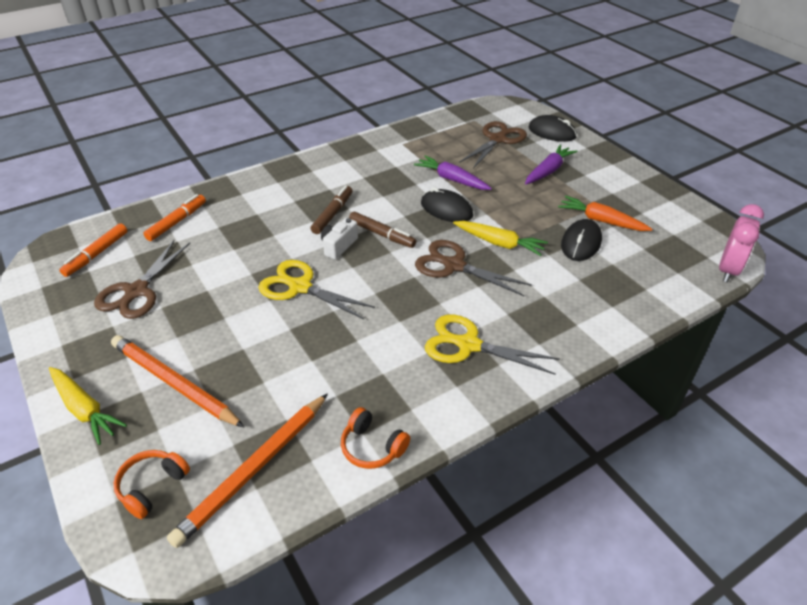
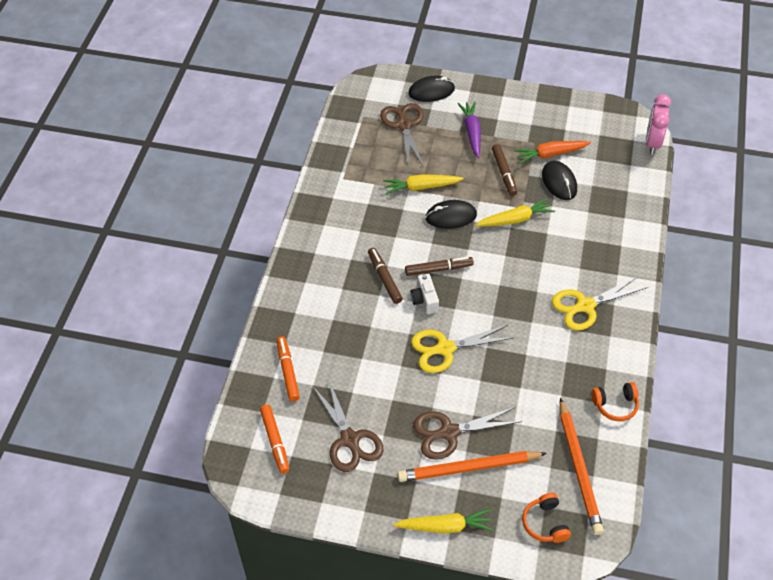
camera: 45 degrees left, 10 degrees up
purple carrot [414,156,492,190] -> yellow carrot [383,174,463,195]
brown scissors [415,240,532,296] -> brown scissors moved to [413,407,522,460]
pink clock [719,204,764,282] -> pink clock turned 150 degrees counterclockwise [646,94,671,154]
none -> brown marker [492,144,517,196]

